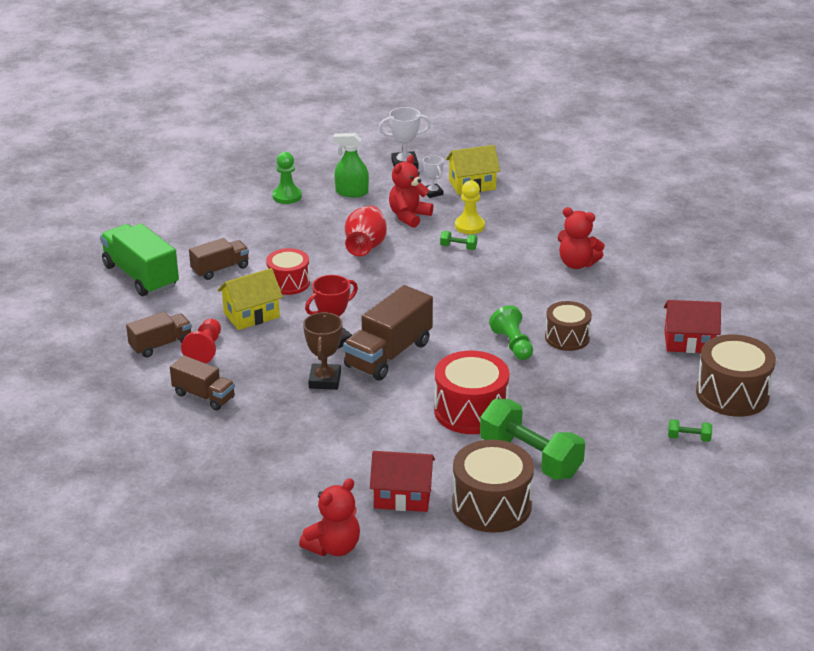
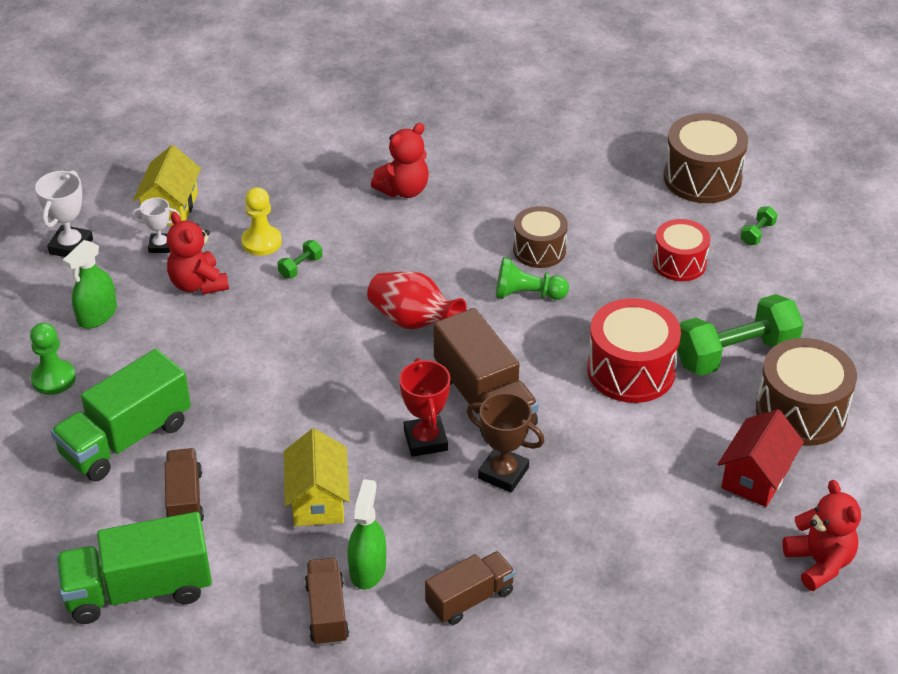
camera: 65 degrees left, 10 degrees up
red pawn [181,319,221,363] -> green spray bottle [348,479,386,589]
red drum [266,248,310,295] -> red drum moved to [653,219,710,281]
red vase [345,206,387,256] -> red vase moved to [367,271,467,329]
red house [664,300,721,353] -> none
none -> green truck [51,349,191,481]

